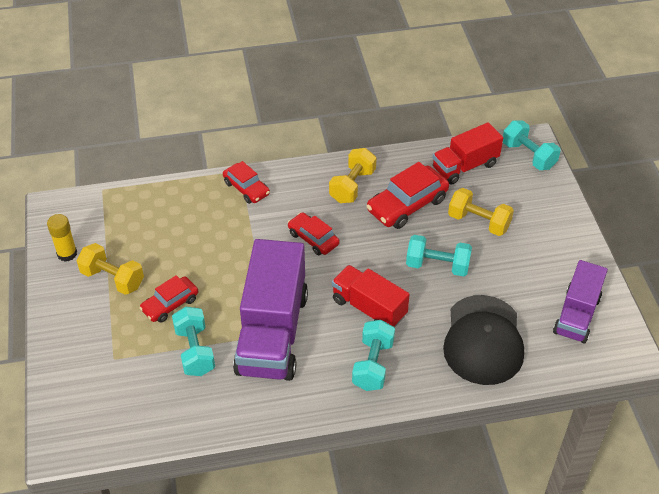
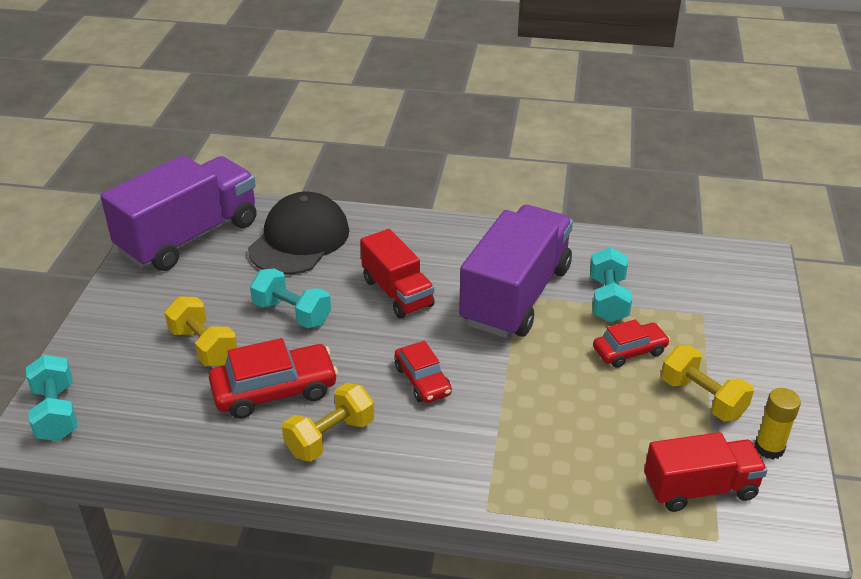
camera: 160 degrees left, 10 degrees down
red car [223,161,270,204] -> none
turquoise dumbbell [352,320,395,391] -> none
red truck [432,122,503,185] -> red truck moved to [644,432,767,512]
purple truck [553,260,608,343] -> purple truck [100,155,257,271], size x1.69

